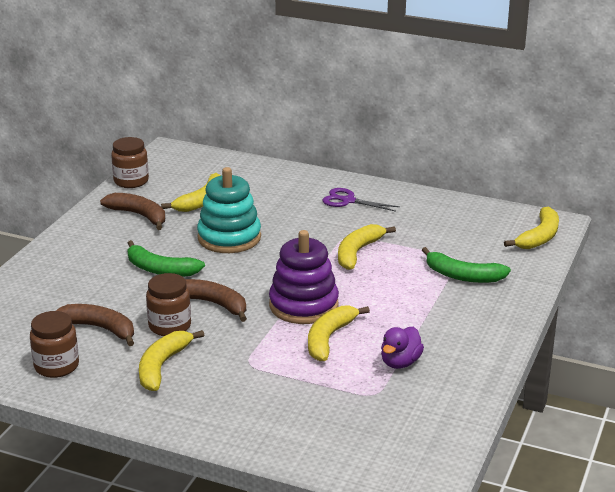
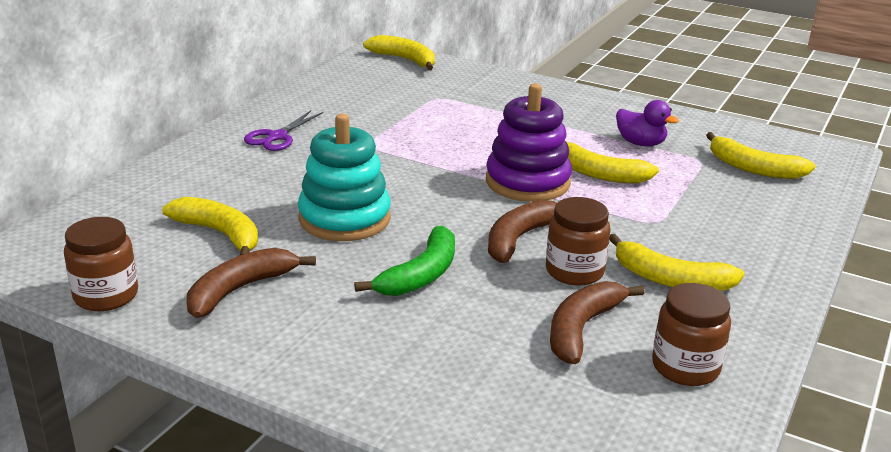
camera: 85 degrees left, 0 degrees up
yellow banana [338,224,396,270] -> yellow banana moved to [706,132,816,179]
green banana [422,247,511,283] -> none

